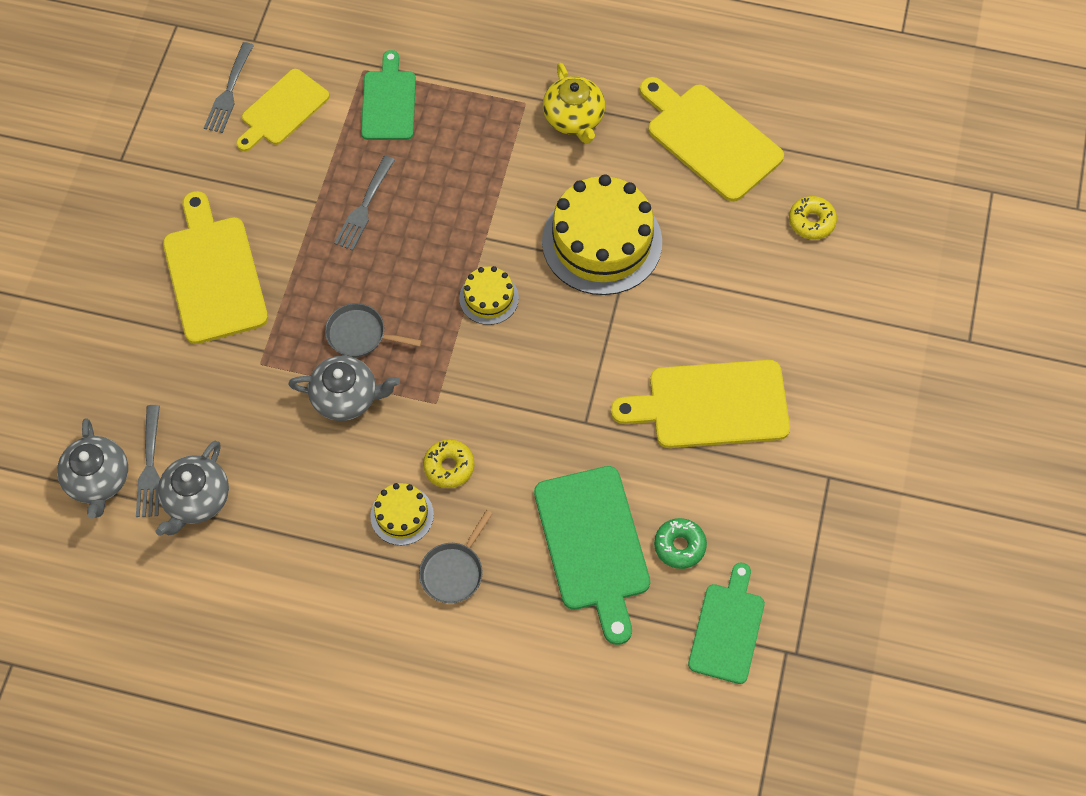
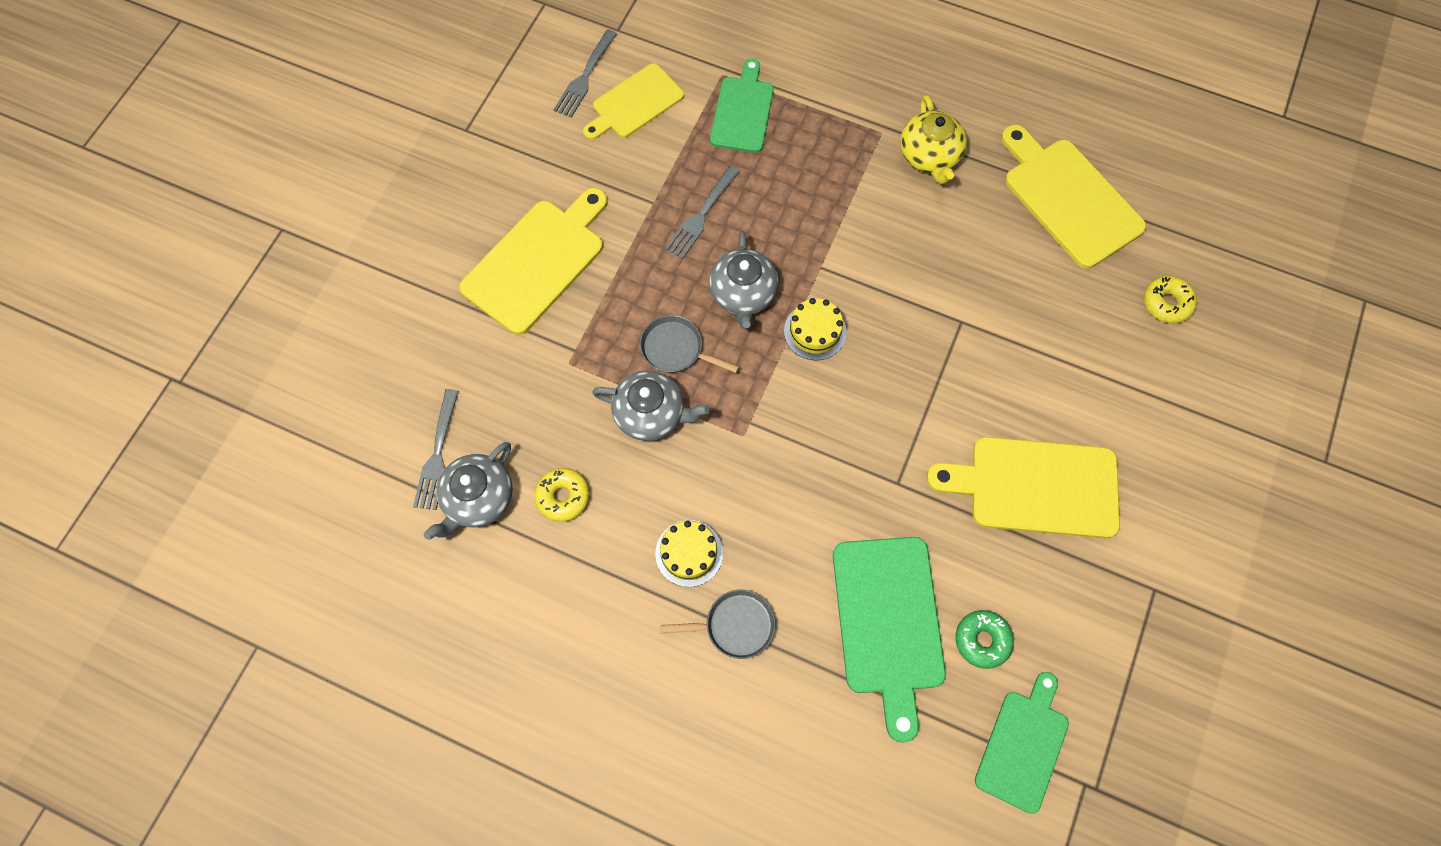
camera: 10 degrees right, 5 degrees up
grey teapot [57,418,128,519] -> grey teapot moved to [709,231,778,329]
yellow cutting board [163,191,268,344] -> yellow cutting board turned 45 degrees clockwise [459,188,608,335]
grey pan [419,510,493,603] -> grey pan turned 135 degrees counterclockwise [660,590,775,659]
yellow donut [423,439,474,488] -> yellow donut moved to [534,468,590,522]
yellow cake [542,174,662,295] -> none

